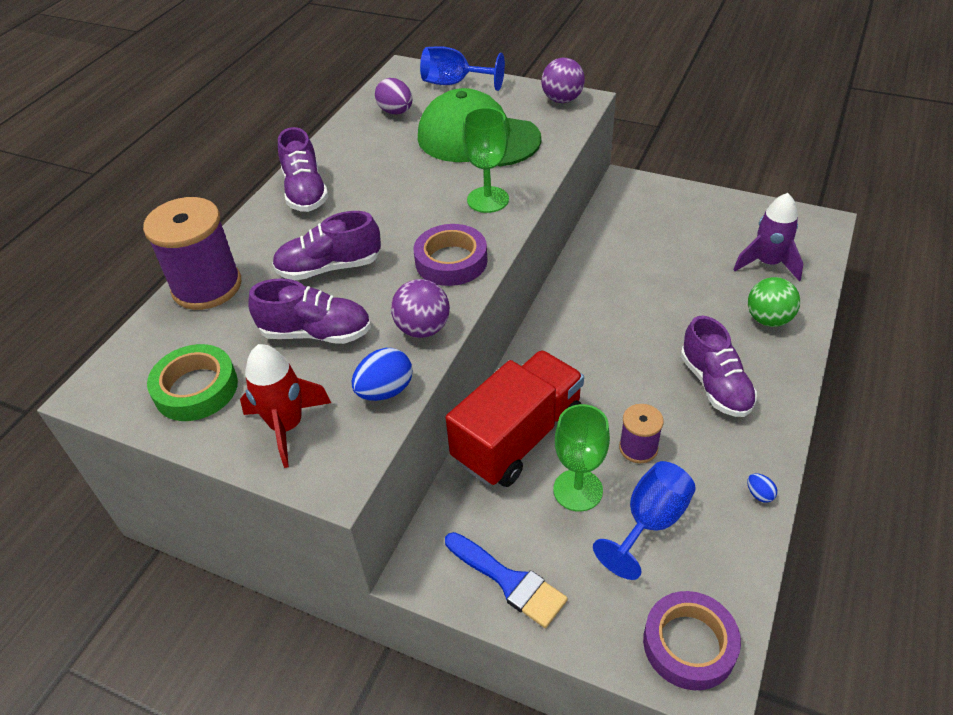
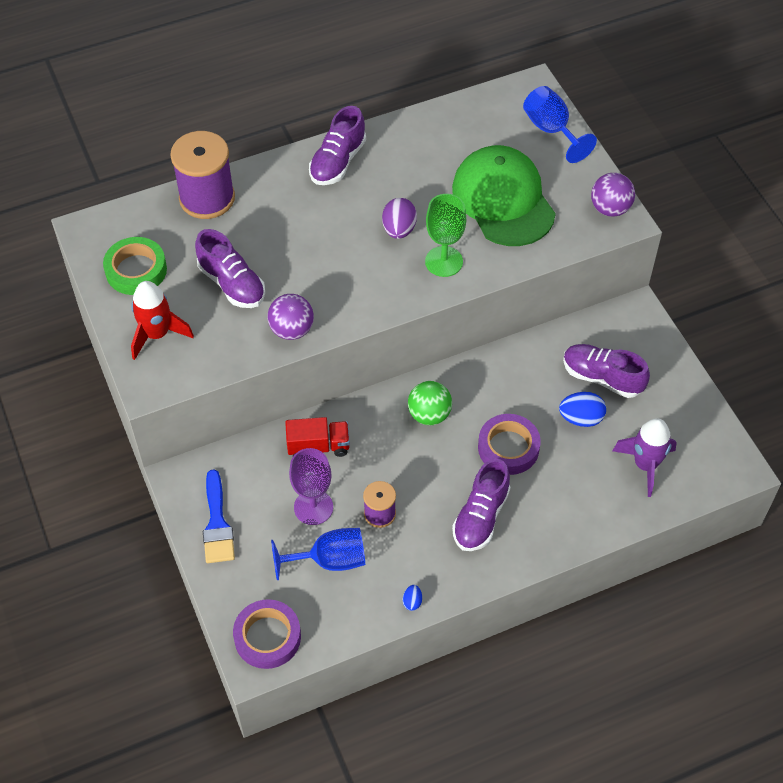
camera: 40 degrees right, 10 degrees up
purple shoe [272,211,381,281] -> purple shoe moved to [563,344,650,398]
blue egg [351,348,413,401] -> blue egg moved to [559,392,606,427]
purple egg [375,78,412,114] -> purple egg moved to [382,198,417,239]
purple tape [414,224,487,286] -> purple tape moved to [478,414,541,475]
red truck [446,350,584,487] -> red truck [285,417,350,457], size x0.54
green goblet [554,404,610,512] -> purple goblet [289,448,333,525]
green ball [748,277,800,327] -> green ball moved to [408,381,452,425]

